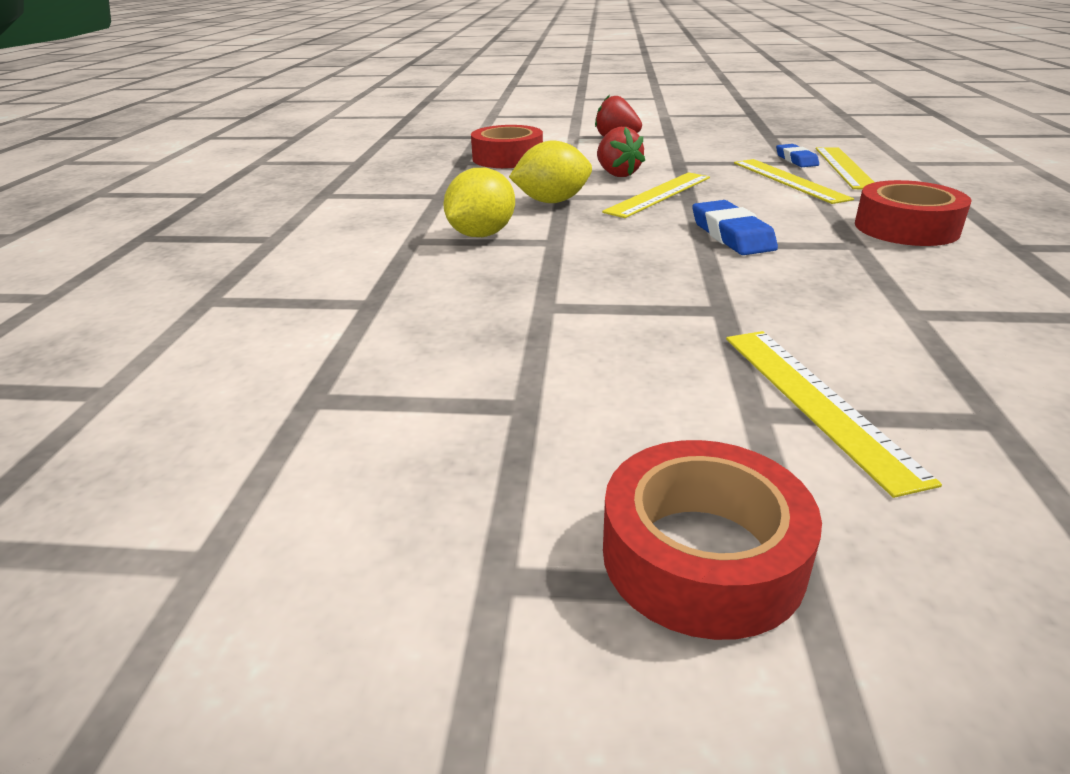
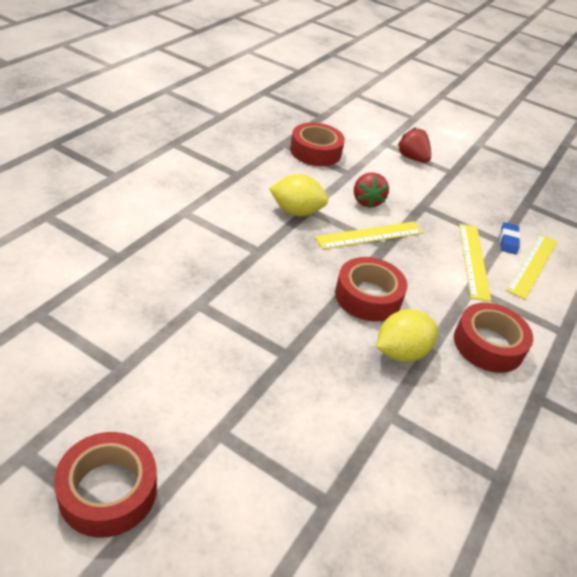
camera: 20 degrees right, 10 degrees up
yellow lemon [443,168,515,237] -> yellow lemon moved to [377,309,438,362]
blue eraser [692,200,778,255] -> red tape [335,257,407,321]
yellow ruler [726,331,942,498] -> none

